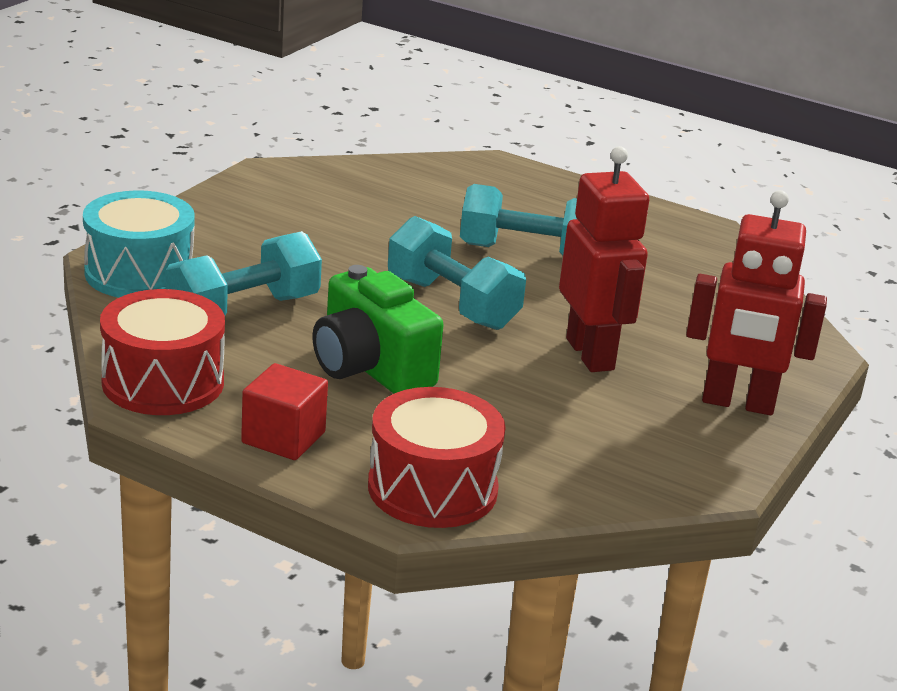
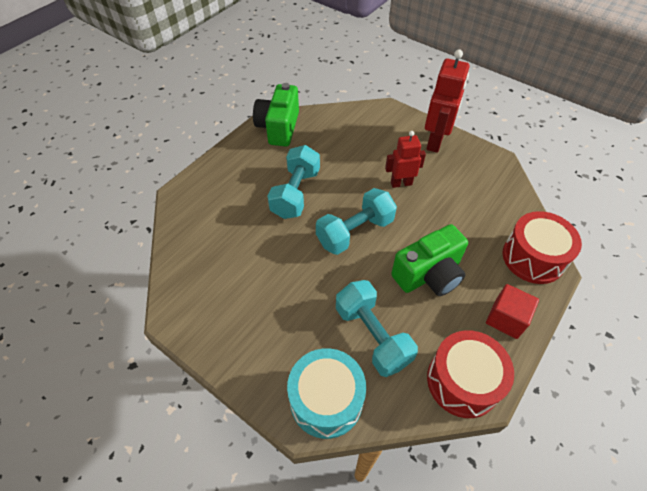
camera: 80 degrees left, 25 degrees up
red robot [559,146,649,372] -> red robot [385,131,426,188], size x0.63
none -> green camera [253,83,299,146]

